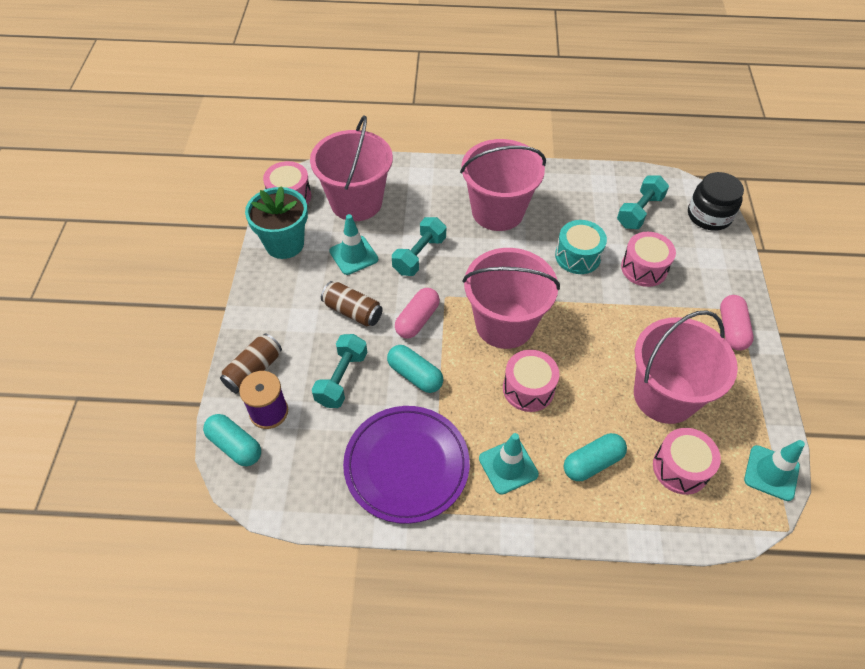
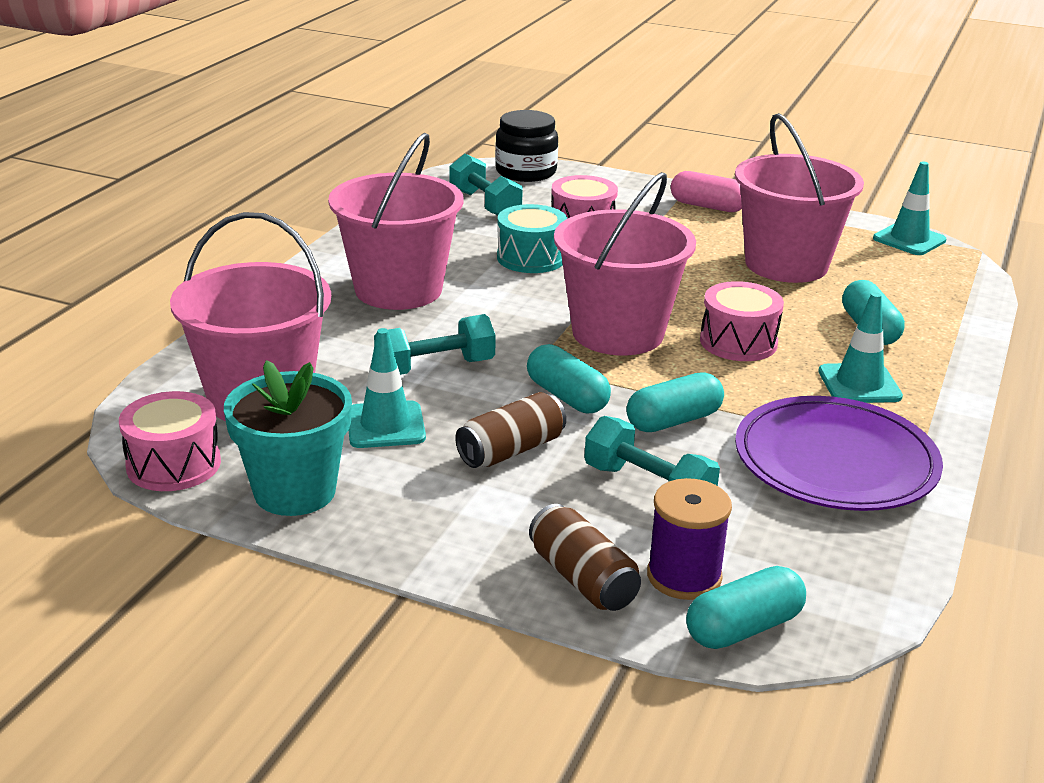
camera: 70 degrees left, 25 degrees down
turquoise dumbbell [392,217,446,276] -> turquoise dumbbell turned 75 degrees counterclockwise [374,314,496,375]
pink capsule [395,288,440,338] -> turquoise capsule [527,344,611,413]
pink drum [653,428,721,495] -> none

